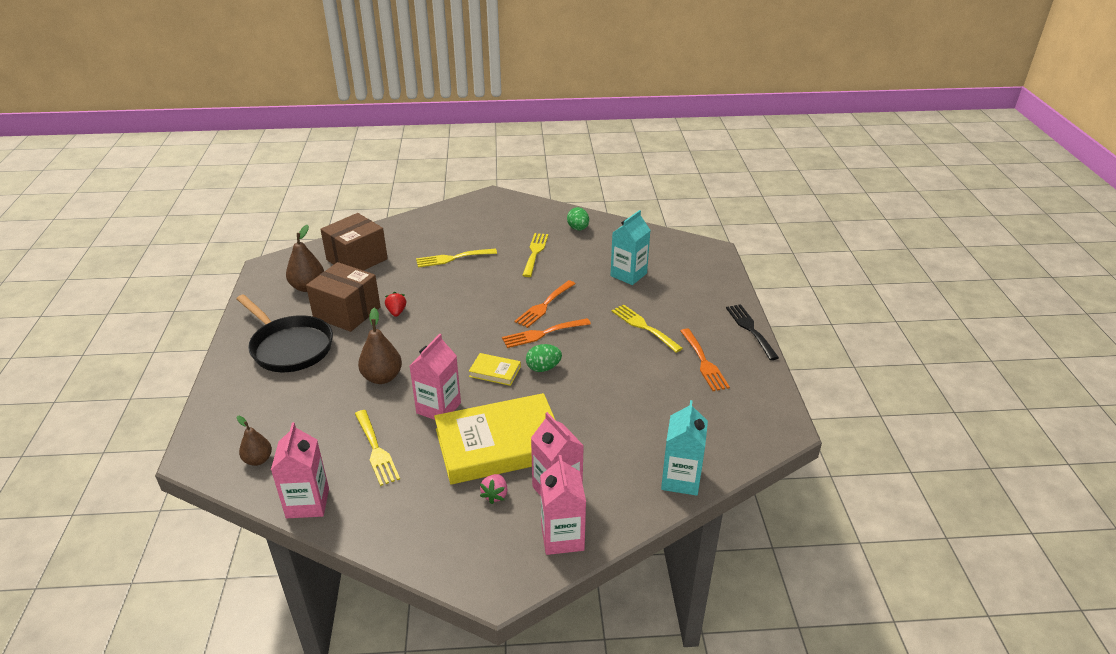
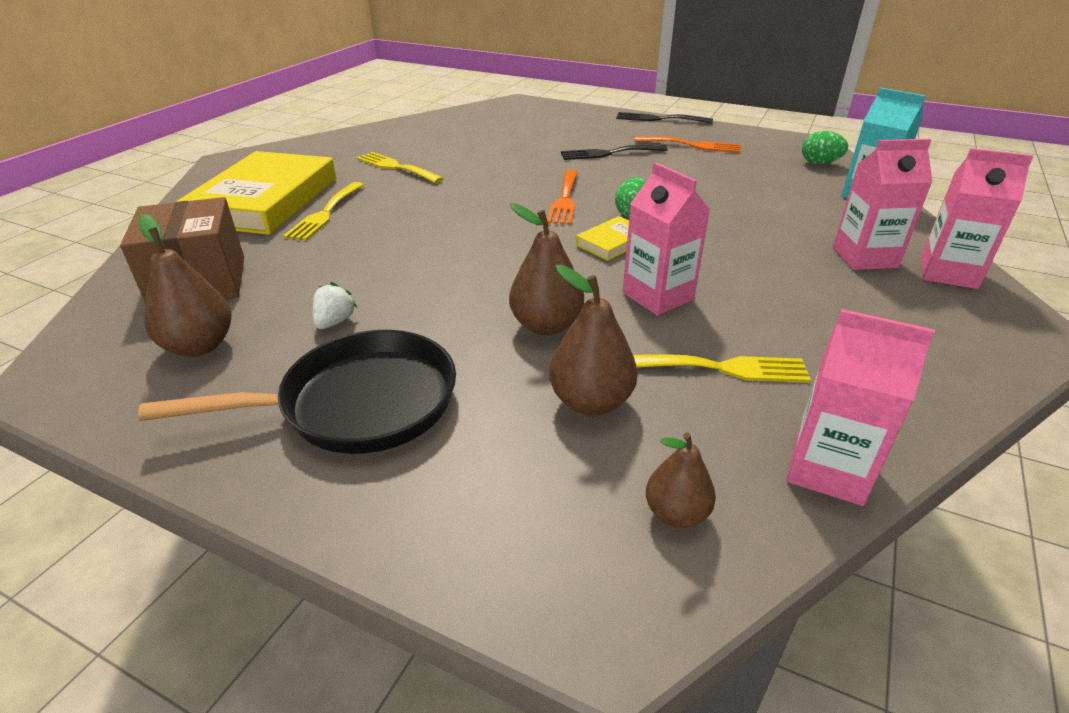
camera: 60 degrees left, 0 degrees up
brown box [306,262,381,332] -> white strawberry [312,282,358,329]
red strawberry [385,292,406,317] -> none
yellow book [434,393,555,484] -> yellow book moved to [176,151,336,235]
pink strawberry [480,474,507,504] -> none
orange fork [514,280,575,328] -> none
green egg [567,207,589,230] -> green egg moved to [802,131,848,164]
turquoise carton [610,210,651,285] -> none
yellow fork [612,304,683,353] -> black fork [561,145,668,160]
none -> brown pear [549,265,637,415]

